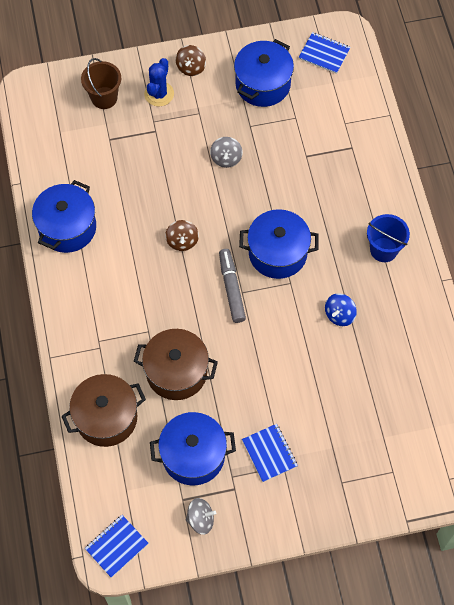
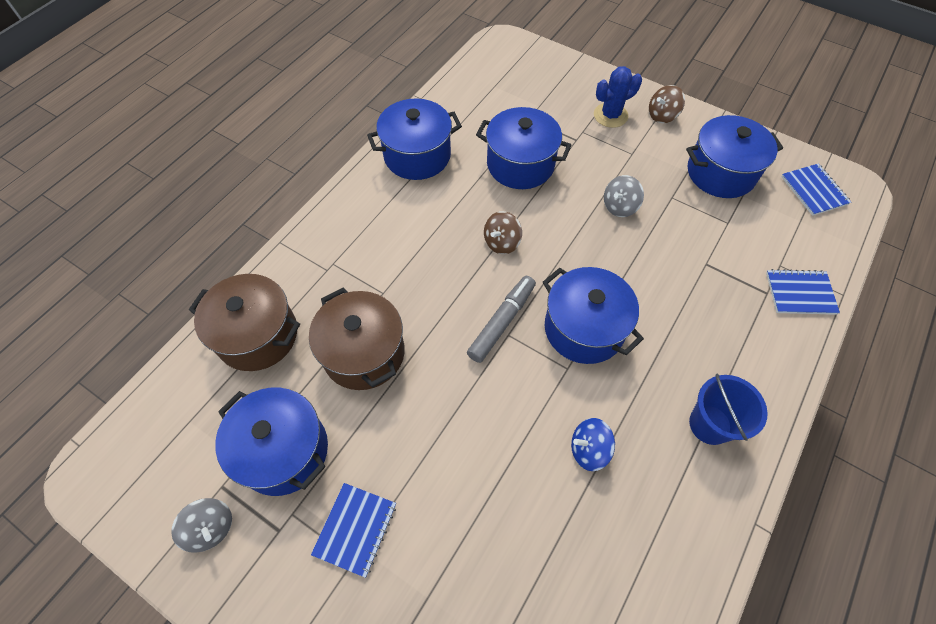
camera: 45 degrees right, 5 degrees down
brown bucket [81,58,121,109] -> none
blue notebook [85,515,148,578] -> blue notebook moved to [766,269,840,315]
none -> blue pot [476,107,571,189]

